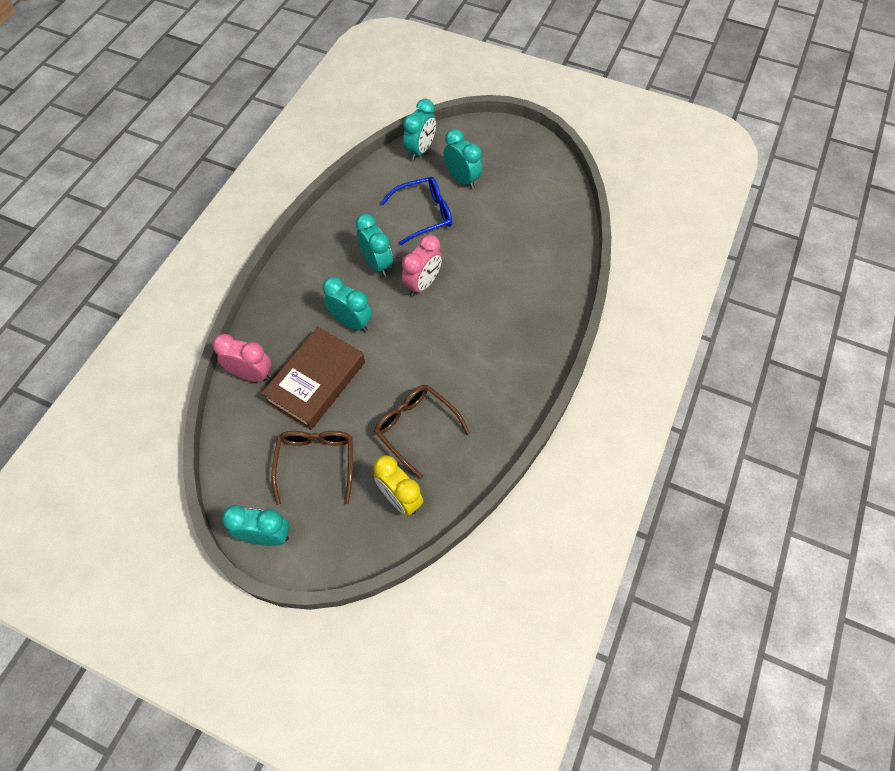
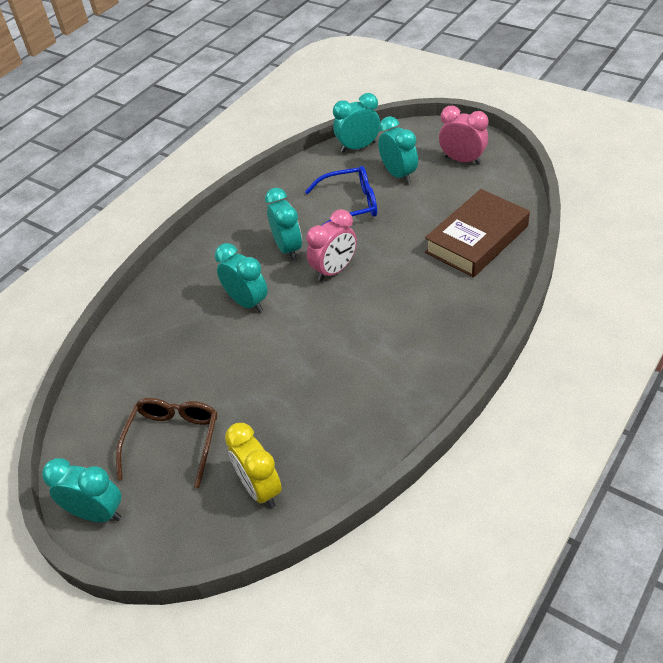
camera: 15 degrees right, 15 degrees down
pink clock [213,334,272,382] -> pink clock moved to [439,106,488,165]
brown book [261,327,365,430] -> brown book moved to [425,189,530,278]
brown glasses [374,385,470,479] -> none
turquoise clock [403,99,436,161] -> turquoise clock turned 150 degrees counterclockwise [333,93,380,153]

